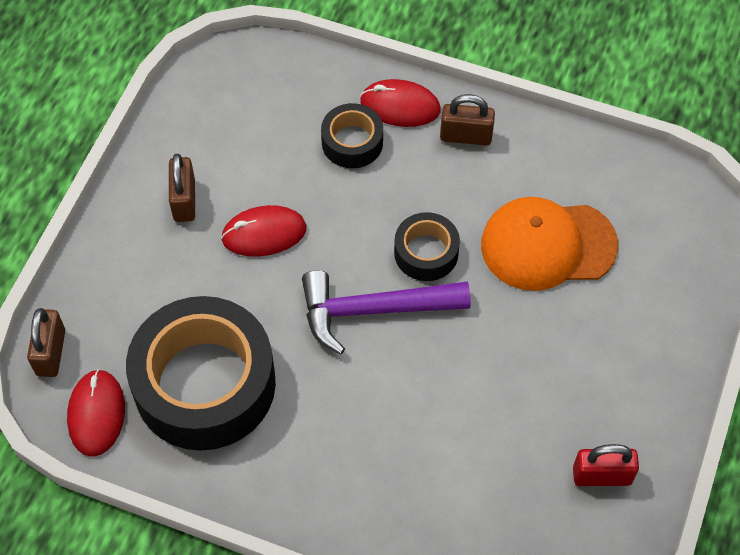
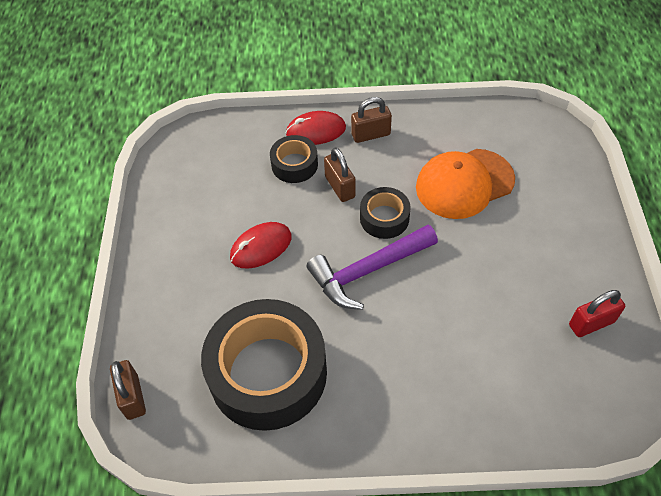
camera: 20 degrees left, 5 degrees down
red mouse [67,369,125,457] -> none
brown padlock [169,154,195,222] -> brown padlock moved to [324,148,356,202]

